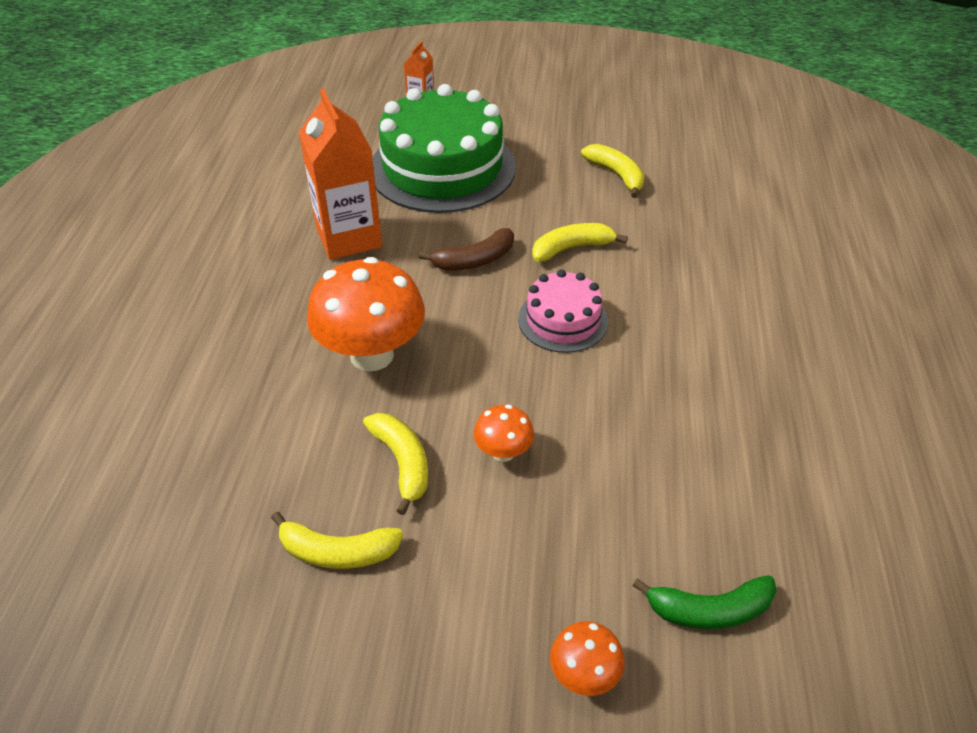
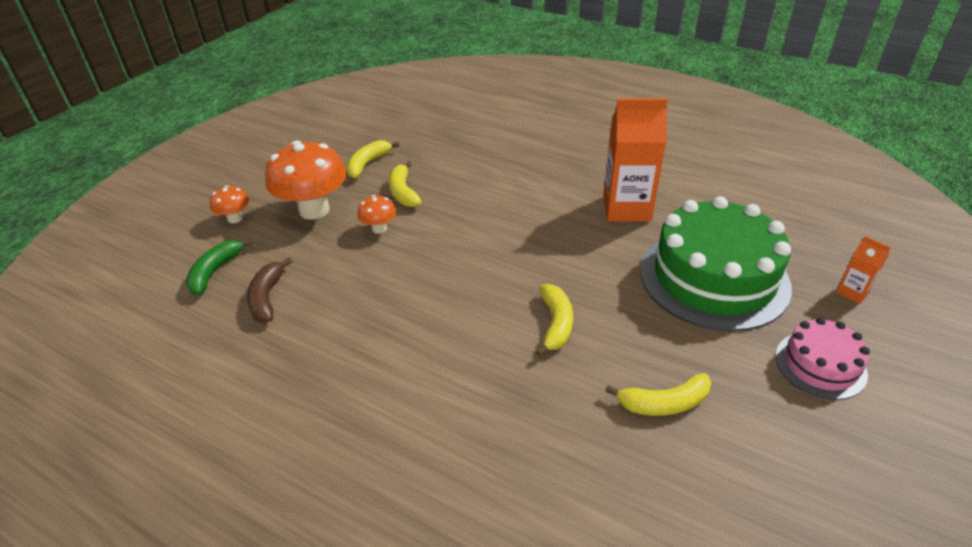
camera: 115 degrees right, 5 degrees down
orange mushroom [307,257,425,372] -> orange mushroom moved to [265,140,347,220]
yellow banana [363,413,428,515] -> yellow banana turned 75 degrees clockwise [389,161,422,207]
brown banana [419,228,514,271] -> brown banana moved to [247,257,293,322]
pink cake [518,269,608,353] -> pink cake moved to [775,317,870,400]

